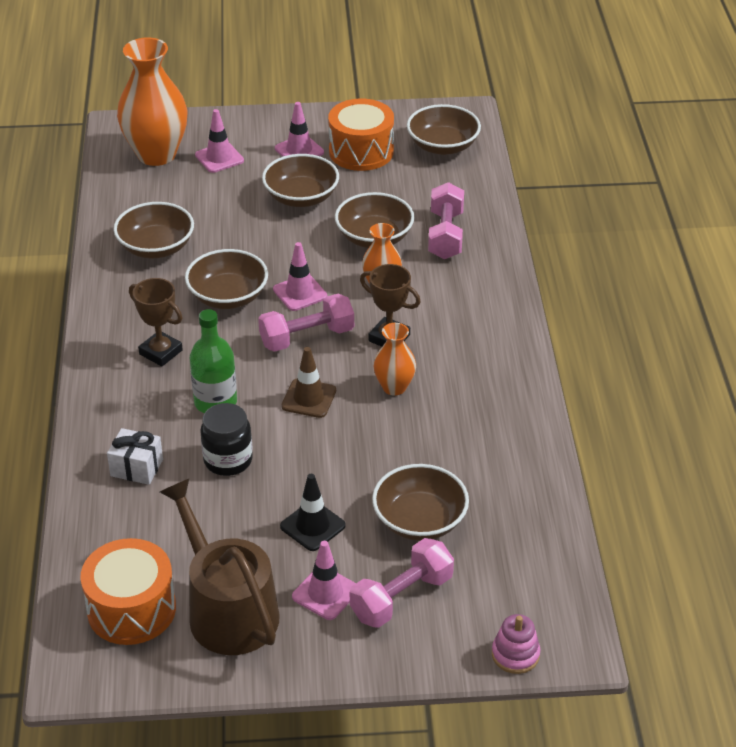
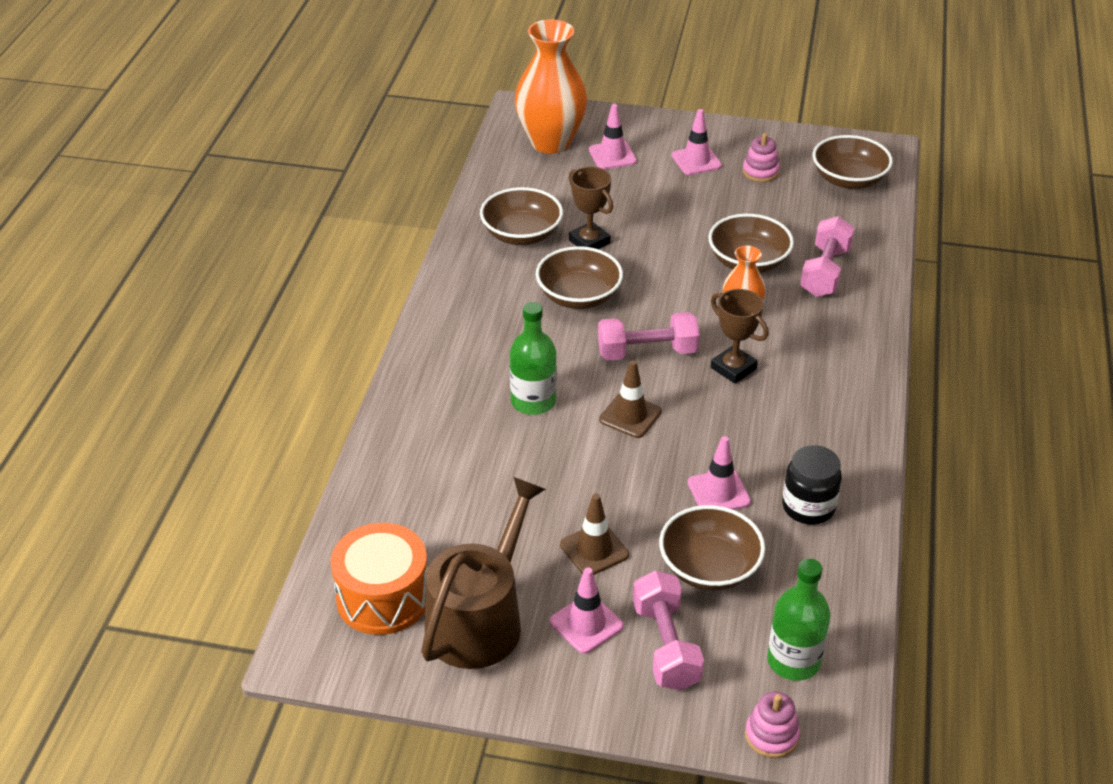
camera: 15 degrees right, 0 degrees up
white gift [107,428,163,485] -> none
brown trophy [129,278,183,366] -> brown trophy moved to [569,167,613,249]
brown watering can [160,478,279,655] -> brown watering can turned 45 degrees clockwise [421,477,546,669]
black jar [200,403,253,476] -> black jar moved to [782,445,842,525]
brown bowl [262,154,339,207] -> none
pink traffic cone [273,242,327,311] -> pink traffic cone moved to [688,436,751,510]
black traffic cone [280,474,346,551] -> brown traffic cone [560,494,629,575]
orange drum [328,99,394,171] -> pink stacking toy [743,133,780,182]
pink dumbbell [350,538,454,628] -> pink dumbbell turned 75 degrees counterclockwise [633,570,704,691]
orange vase [373,323,416,396] -> none
none -> green bottle [767,558,831,681]

